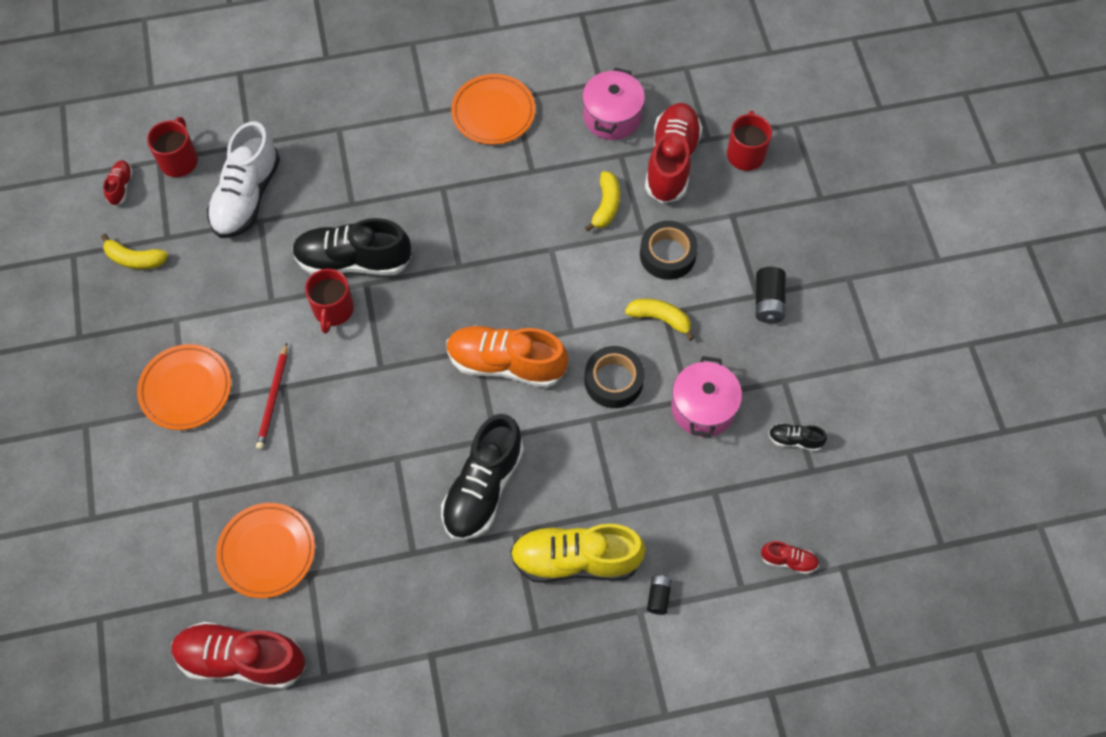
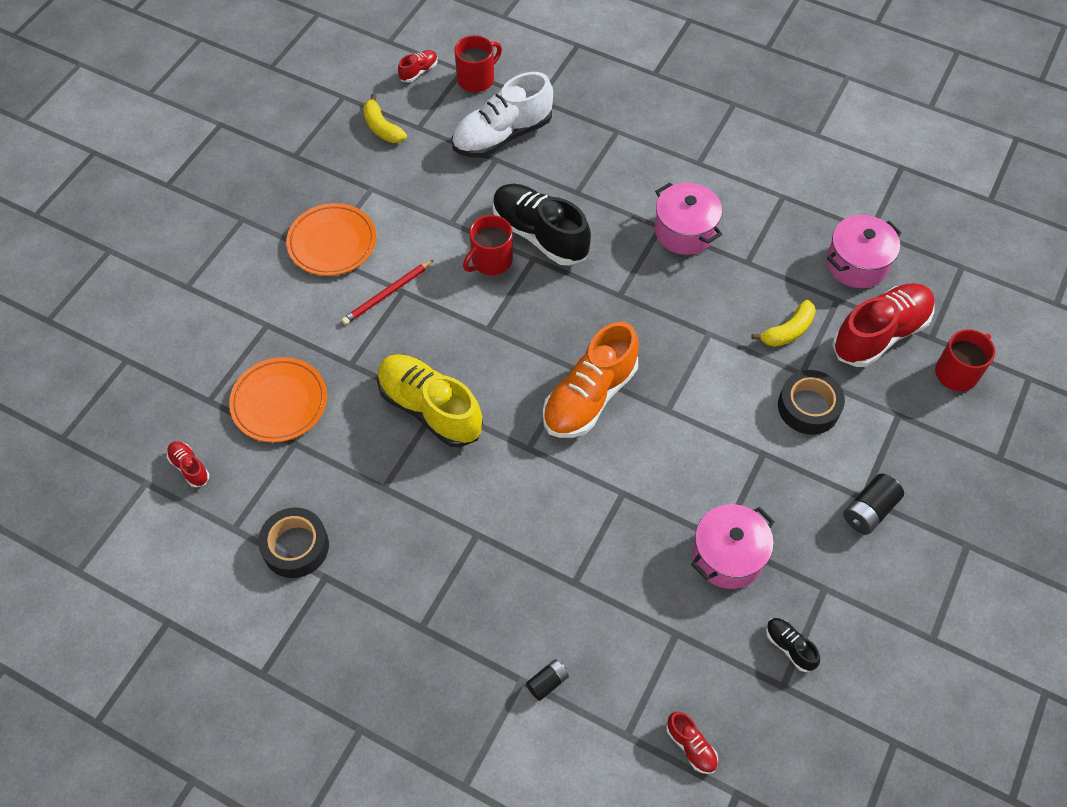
camera: 40 degrees right, 5 degrees down
red shoe [171,622,306,689] -> red shoe [167,441,209,487], size x0.44
black shoe [441,414,524,541] -> none
orange shoe [446,326,568,388] -> orange shoe turned 105 degrees counterclockwise [543,322,639,438]
orange plate [451,74,535,145] -> none
yellow shoe [510,524,646,583] -> yellow shoe moved to [377,354,483,447]
black tape [585,346,645,408] -> black tape moved to [258,507,329,578]
yellow banana [625,299,694,341] -> none
none -> pink pot [655,182,722,255]

